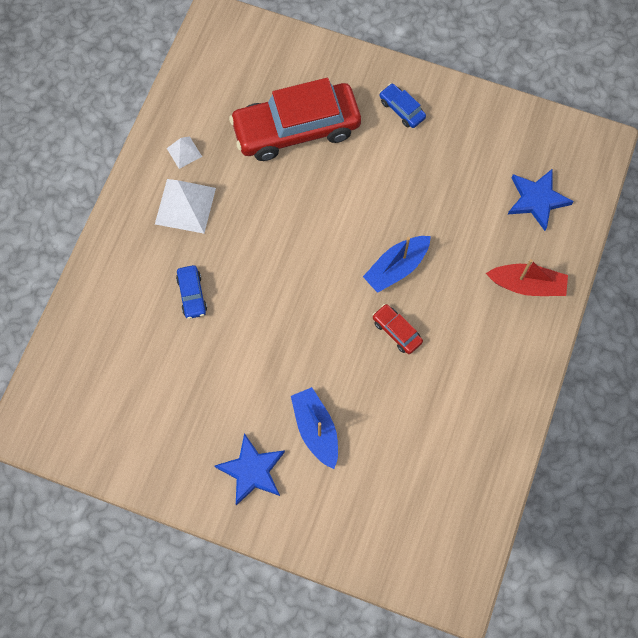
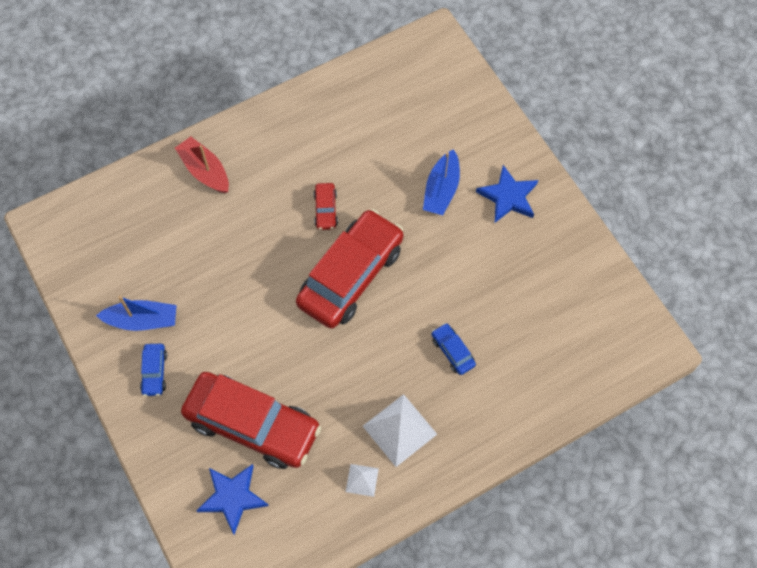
camera: 140 degrees left, 5 degrees down
blue car [176,265,207,319] -> blue car turned 60 degrees counterclockwise [432,323,476,375]
blue boat [363,236,431,293] -> blue boat moved to [96,296,177,331]
blue star [507,168,574,231] -> blue star moved to [196,464,269,535]
none -> red car [296,209,404,329]

